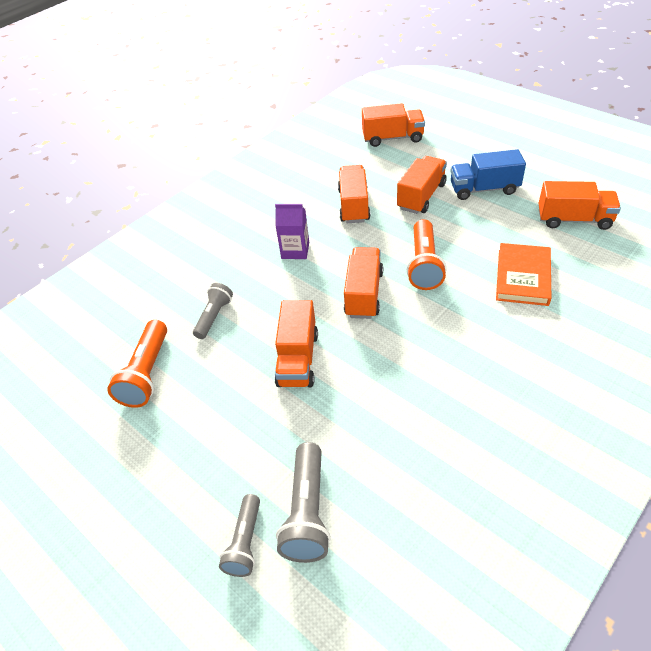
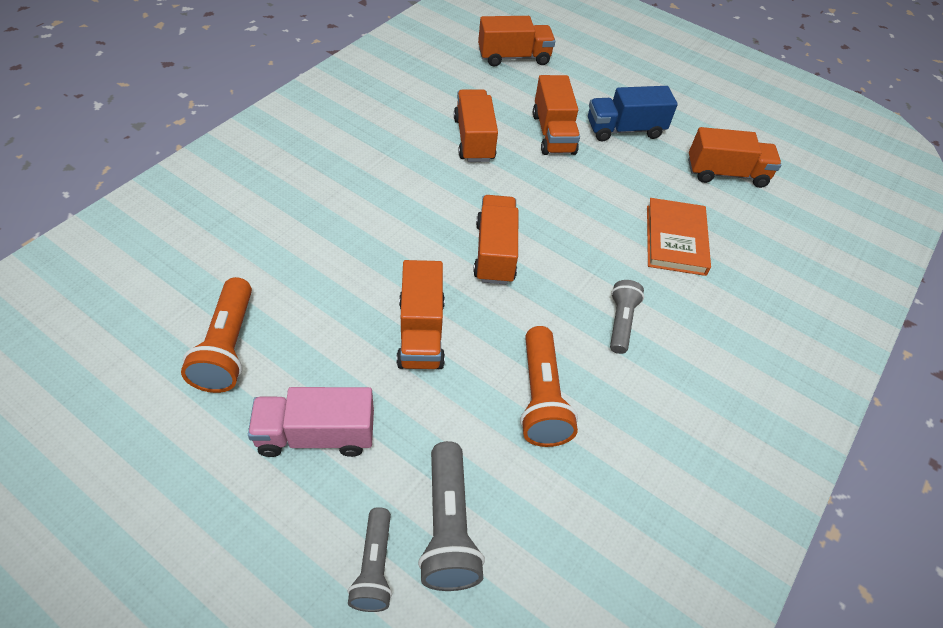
camera: 15 degrees left, 5 degrees up
grey flashlight [193,283,233,339] -> grey flashlight moved to [610,280,644,354]
purple carton [275,204,309,259] -> none
orange truck [397,156,447,214] -> orange truck turned 150 degrees clockwise [533,75,580,155]
orange flashlight [407,219,447,290] -> orange flashlight moved to [520,326,578,447]
none -> pink truck [248,387,374,457]

